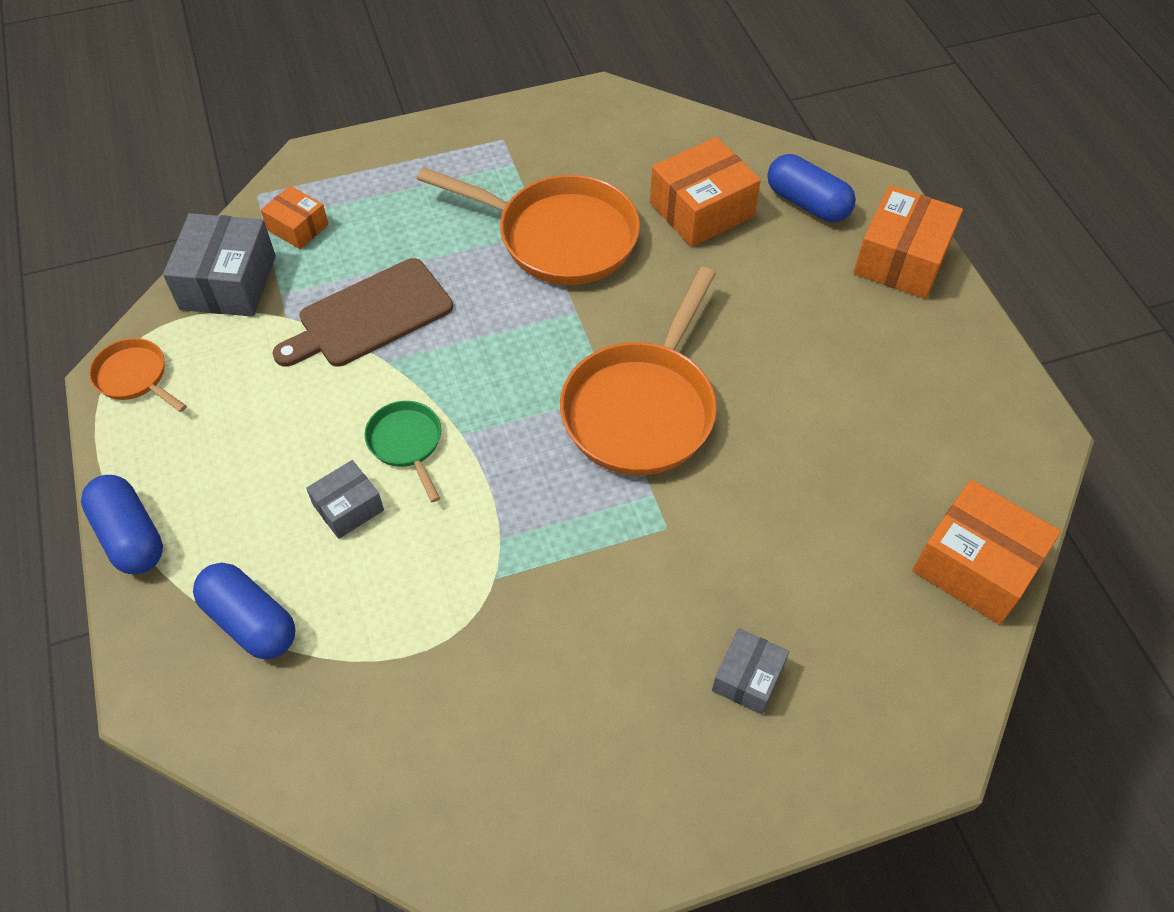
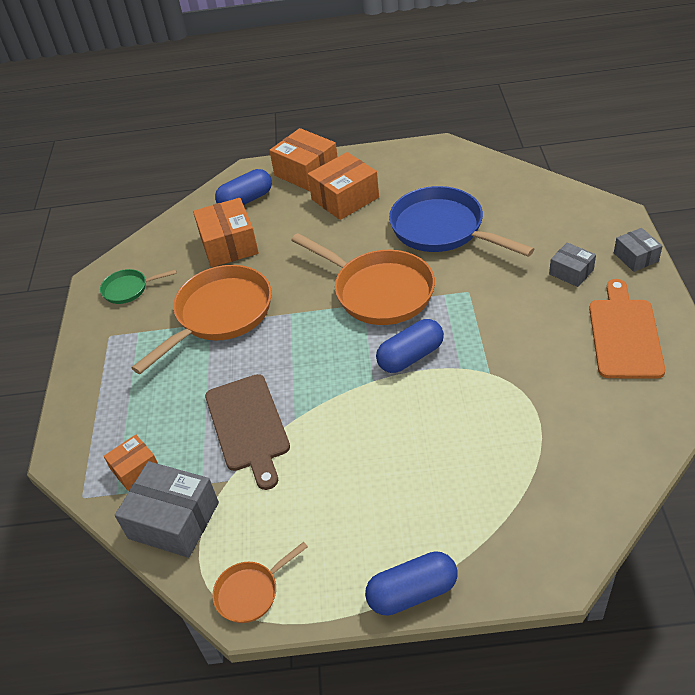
camera: 70 degrees left, 10 degrees down
blue capsule [193,563,296,659] -> blue capsule moved to [376,319,444,373]
grey box [306,460,384,539] -> grey box moved to [614,228,662,272]
green pan [365,401,441,502] -> green pan moved to [100,269,177,304]
orange box [913,480,1061,625] -> orange box moved to [308,152,379,220]
none -> blue pan [389,186,534,257]
none -> orange cutting board [589,279,665,379]

